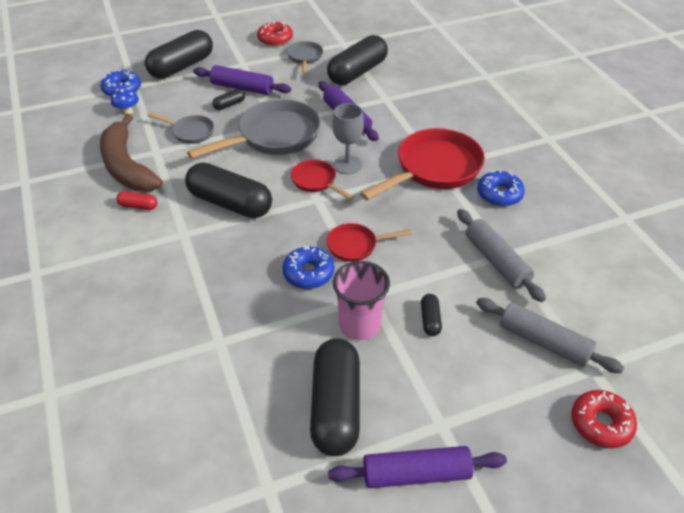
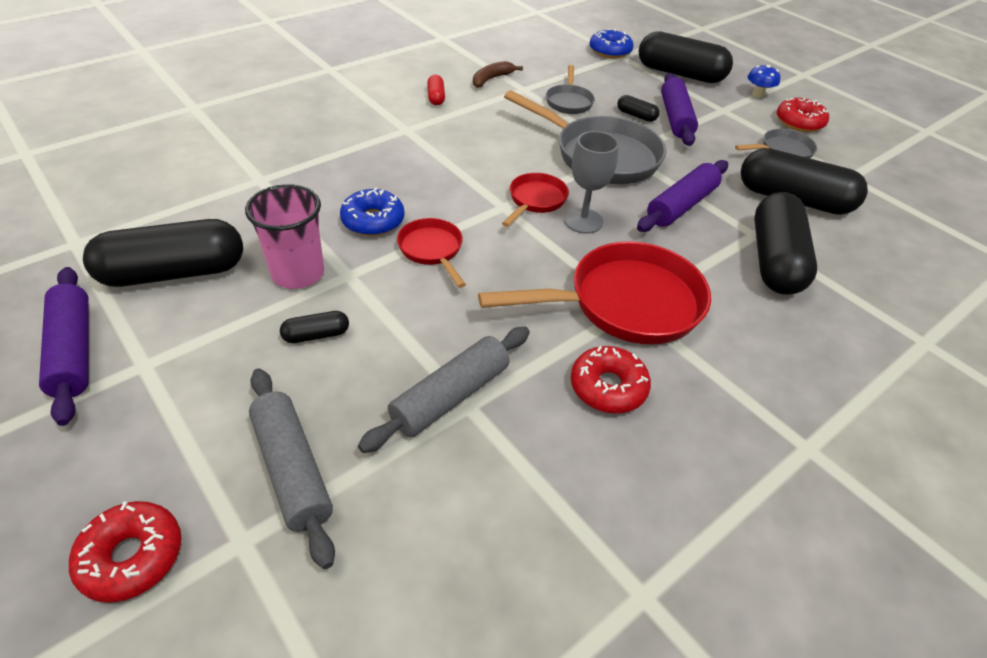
camera: 70 degrees right, 0 degrees up
brown banana [100,114,163,191] -> brown banana [473,61,523,88], size x0.47
blue mushroom [111,88,139,115] -> blue mushroom moved to [748,65,781,98]
black capsule [185,162,272,218] -> black capsule moved to [754,192,817,295]
red pan [360,128,485,200] -> red pan turned 45 degrees counterclockwise [478,241,711,345]
grey rolling pin [476,298,624,373] -> grey rolling pin turned 45 degrees counterclockwise [249,368,335,569]
blue donut [477,170,525,207] -> red donut [571,346,651,413]

